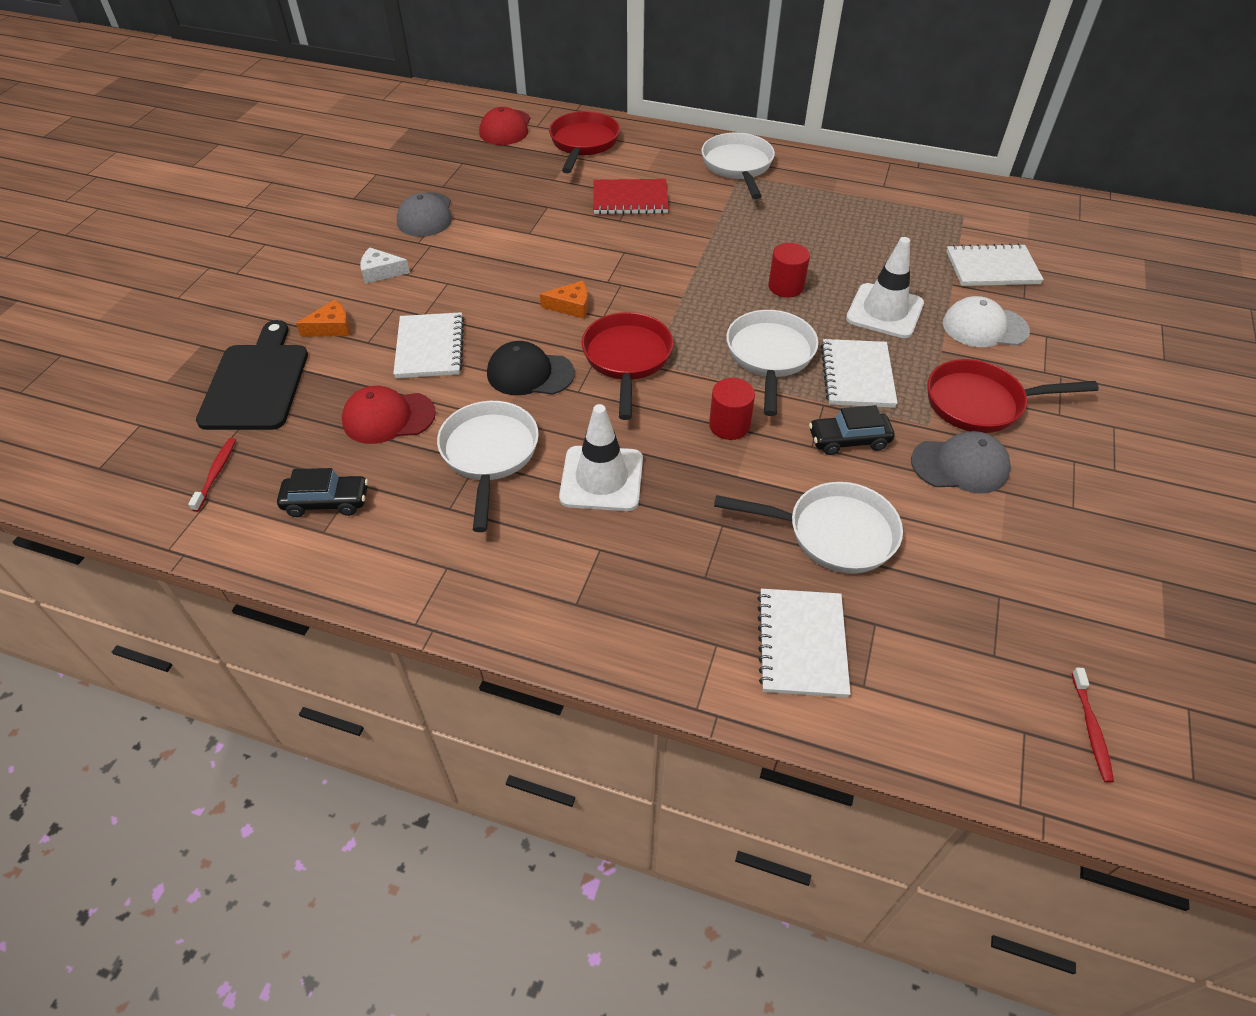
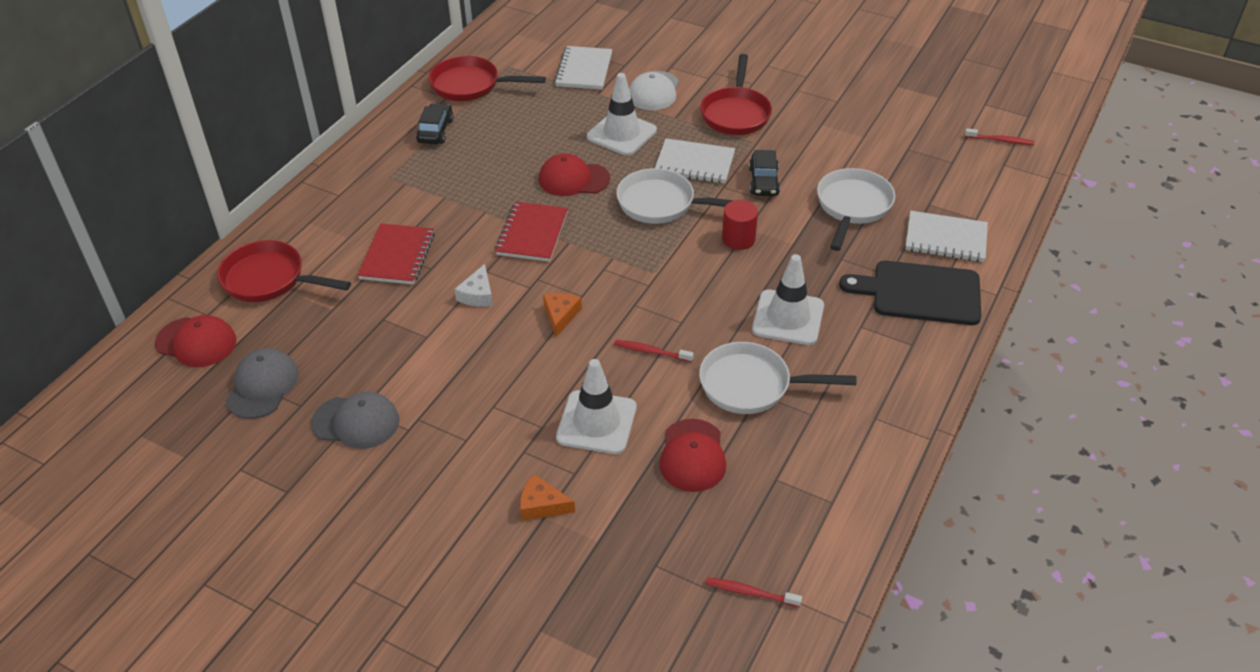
camera: 80 degrees left, 5 degrees down
black cutting board [196,320,308,430] -> black cutting board moved to [839,261,981,325]
black car [277,468,368,517] -> black car moved to [416,103,454,144]
orange cheese [296,299,350,337] -> orange cheese turned 60 degrees counterclockwise [520,474,575,520]
white cheese [360,248,410,284] -> white cheese moved to [455,264,493,307]
white notebook [393,312,464,378] -> white traffic cone [556,359,637,454]
black cap [487,341,575,395] -> red toothbrush [614,340,694,362]
red pan [582,312,673,420] -> red pan moved to [429,56,546,101]
white pan [701,133,775,199] -> none
red cylinder [768,243,810,298] -> red cap [539,154,610,196]
grey cap [911,431,1011,493] -> grey cap moved to [226,348,299,419]
none -> red notebook [495,202,568,262]

